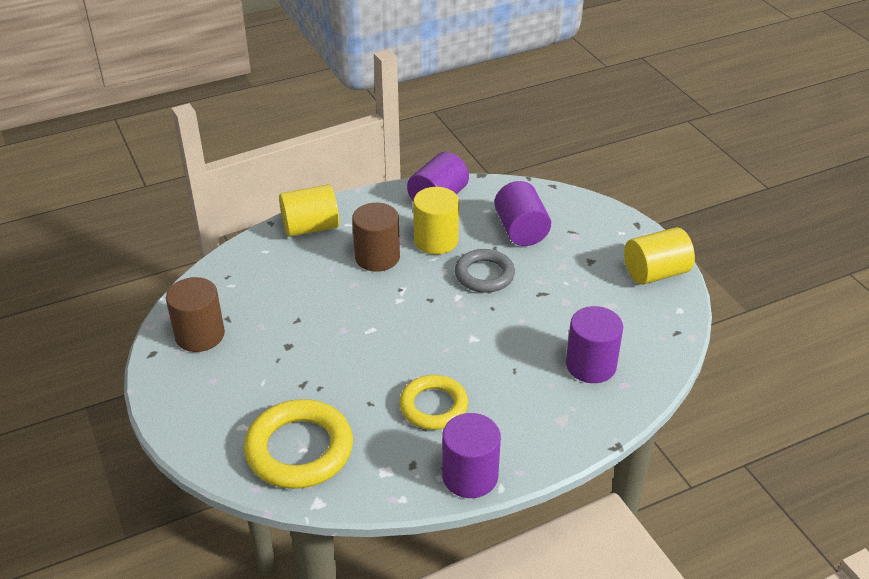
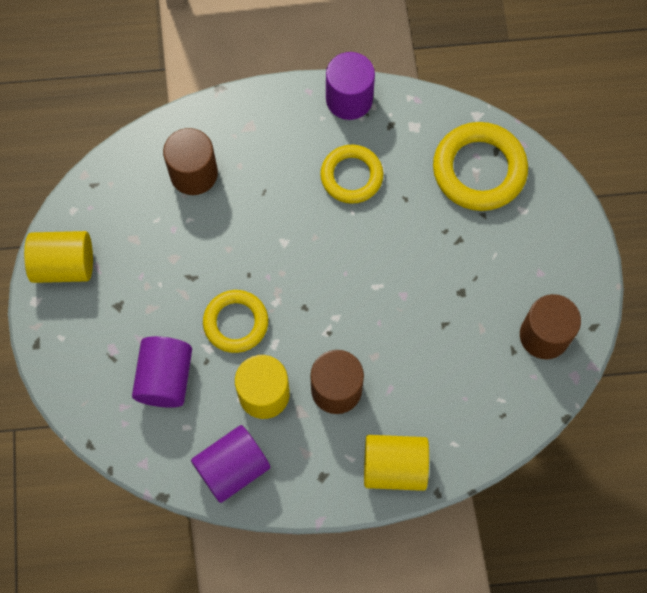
camera: 160 degrees left, 30 degrees up
grey ring [455,249,515,293] -> yellow ring [203,290,268,353]
purple cylinder [566,306,623,383] -> brown cylinder [163,128,218,195]

